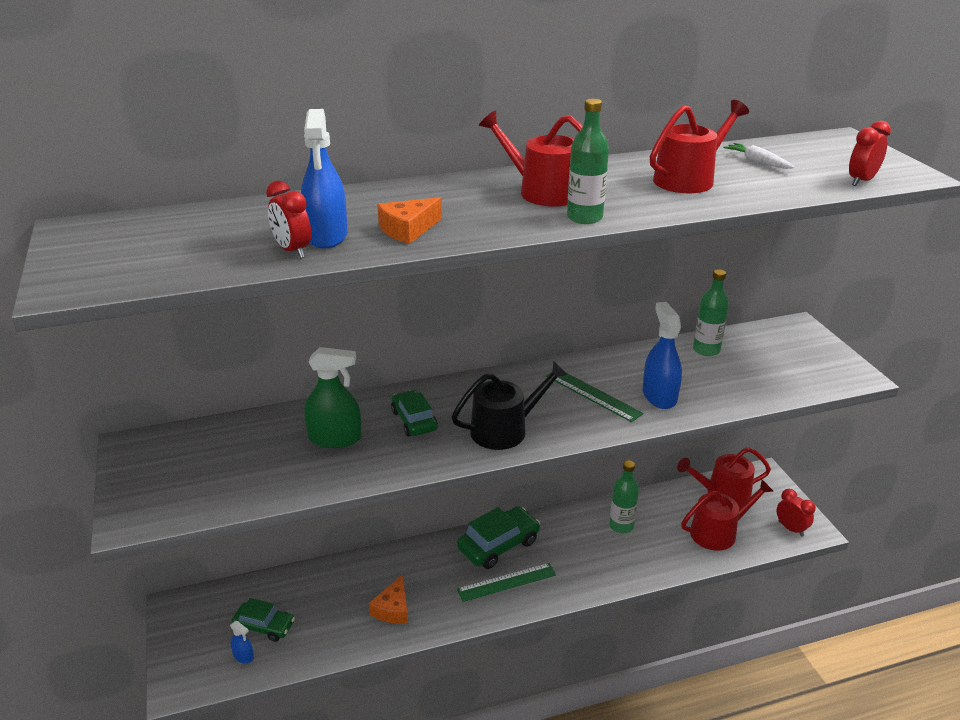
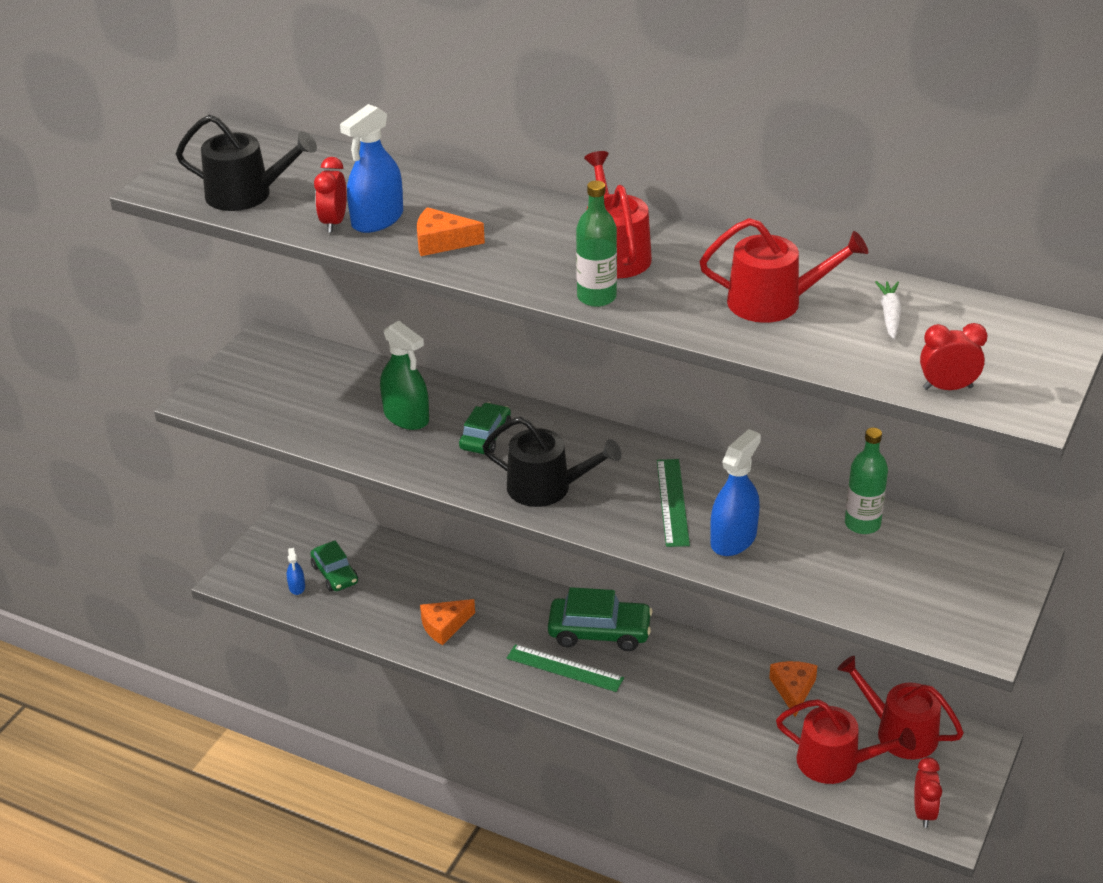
camera: 45 degrees right, 5 degrees up
green bottle [609,460,639,533] -> none
none -> black watering can [176,115,317,211]
none -> orange cheese [769,661,817,717]

